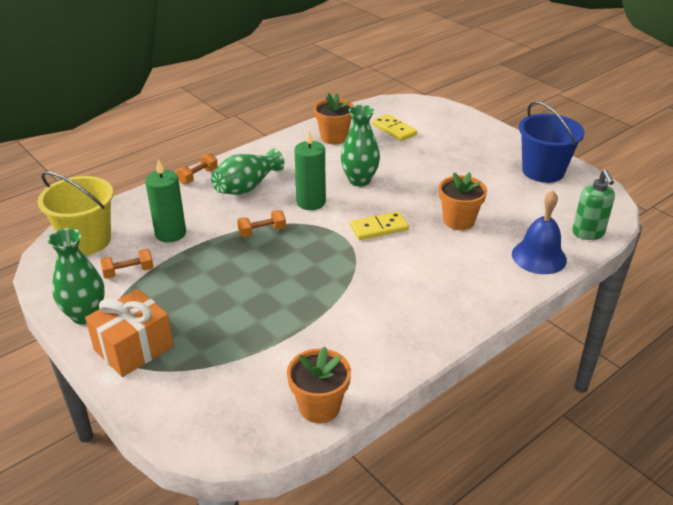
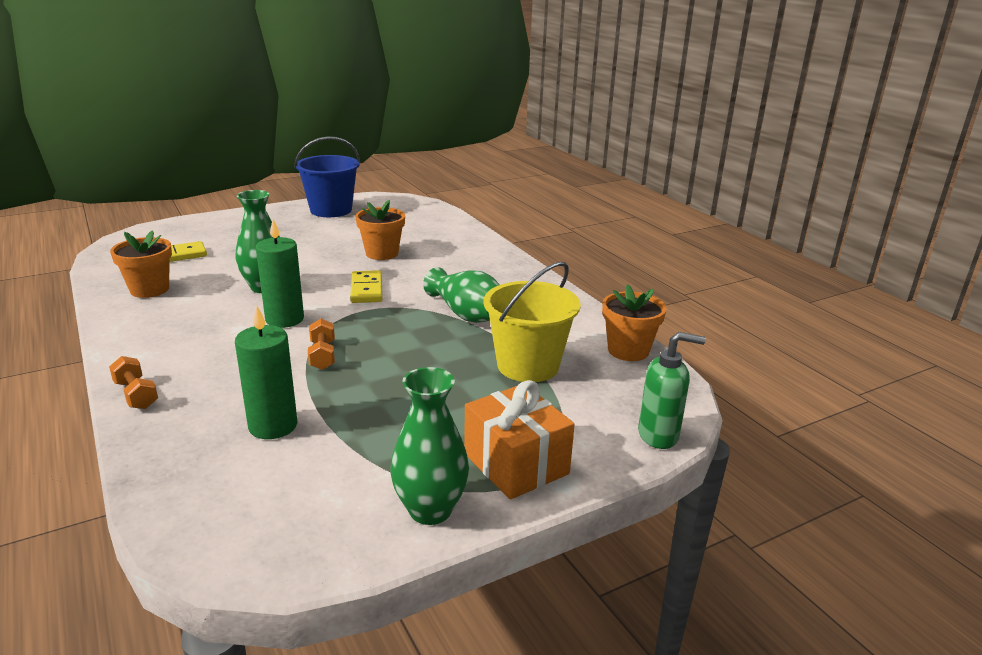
camera: 80 degrees left, 10 degrees down
yellow bucket [38,171,114,255] -> yellow bucket moved to [484,262,581,382]
orange dumbbell [100,249,154,279] -> none
green vase [211,148,285,195] -> green vase moved to [423,267,500,323]
blue bell [512,191,567,274] -> none
green soap dispenser [572,170,615,240] -> green soap dispenser moved to [638,332,706,449]

